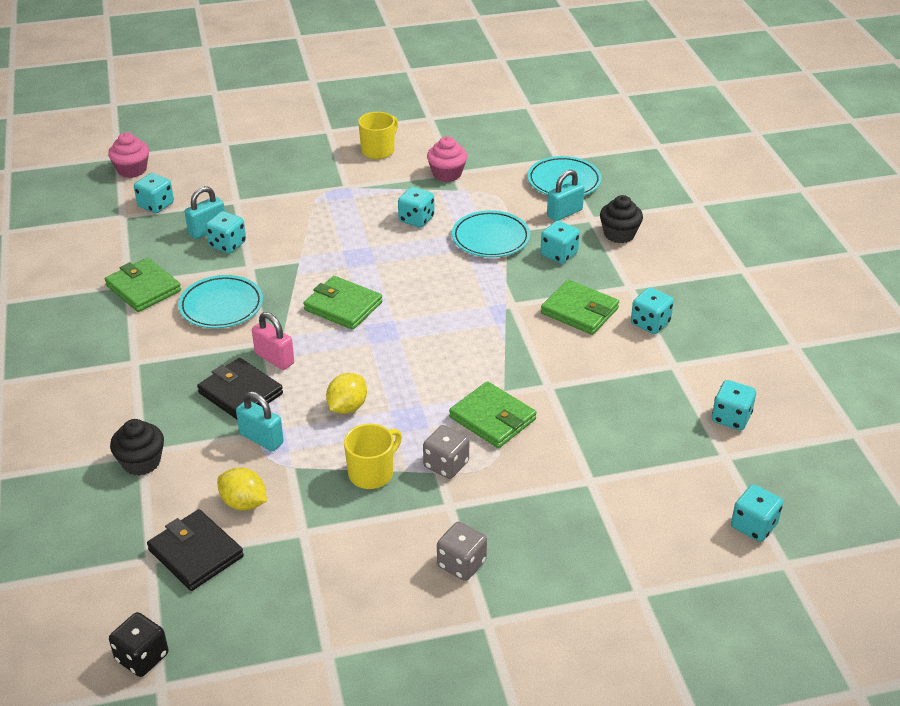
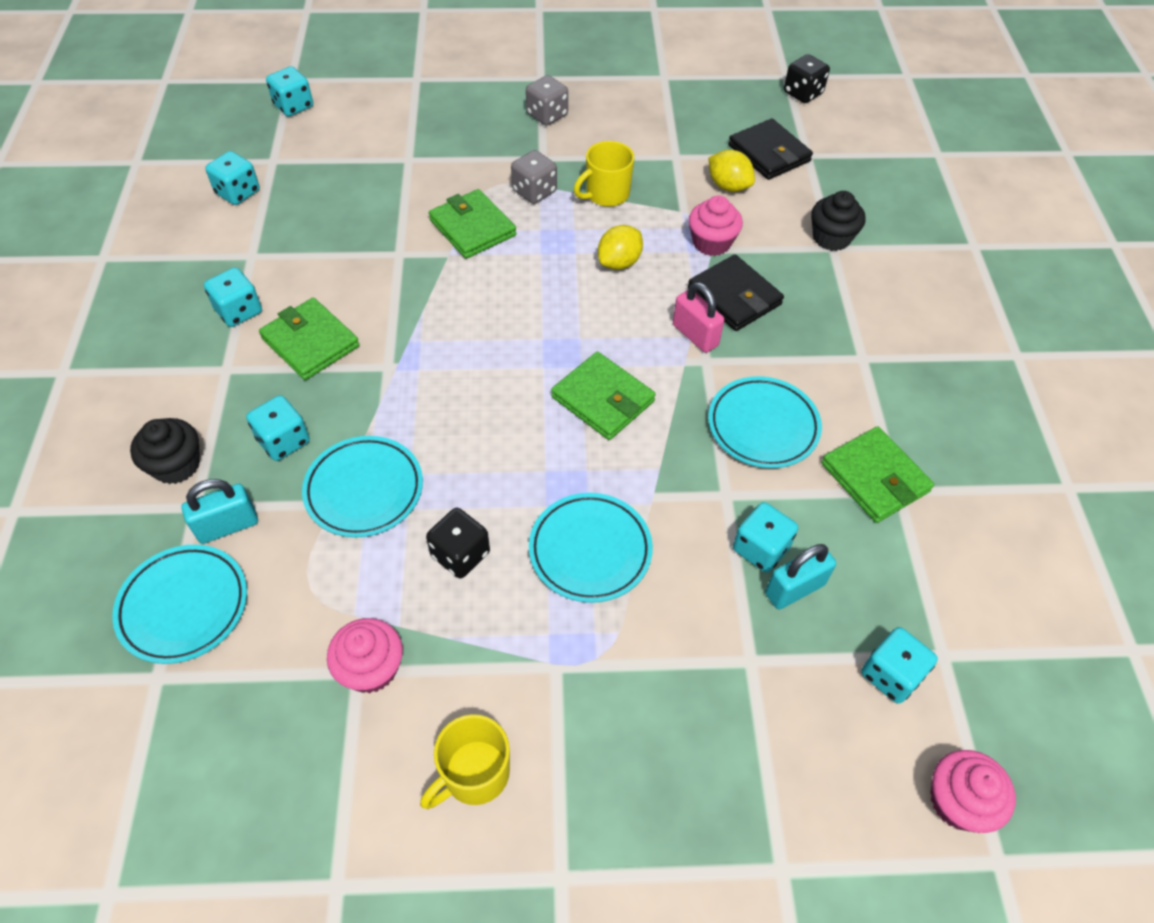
camera: 170 degrees left, 15 degrees up
turquoise padlock [236,391,284,451] -> pink cupcake [689,196,743,256]
turquoise dice [398,187,434,228] -> black dice [426,508,490,579]
none -> turquoise plate [529,493,653,603]

